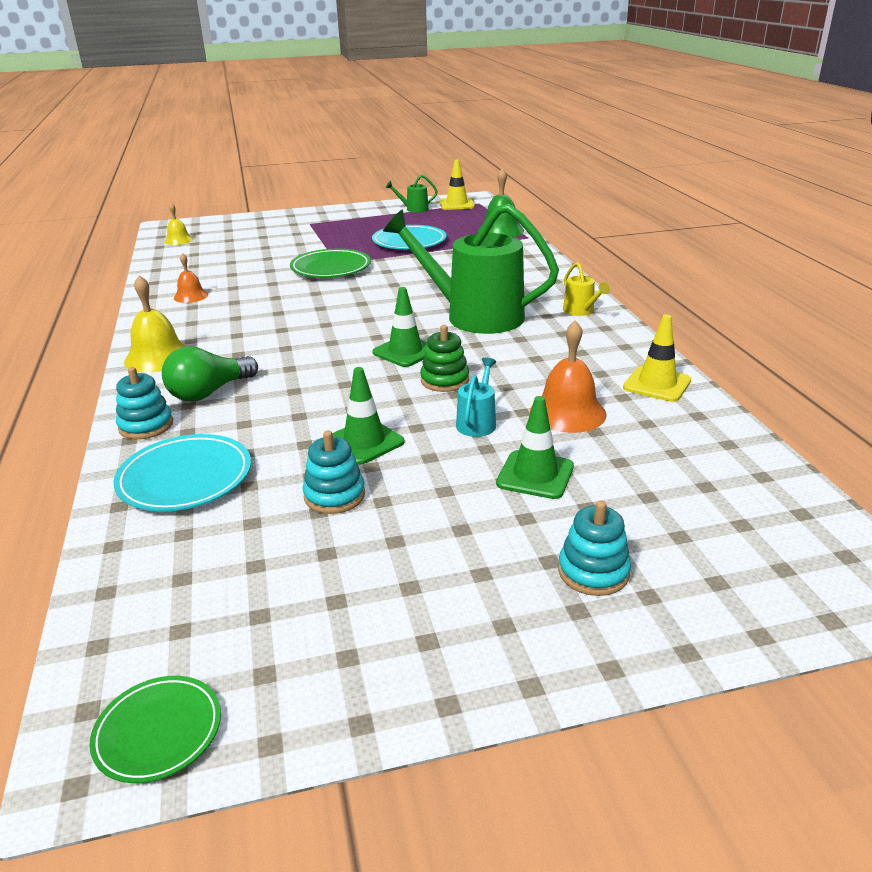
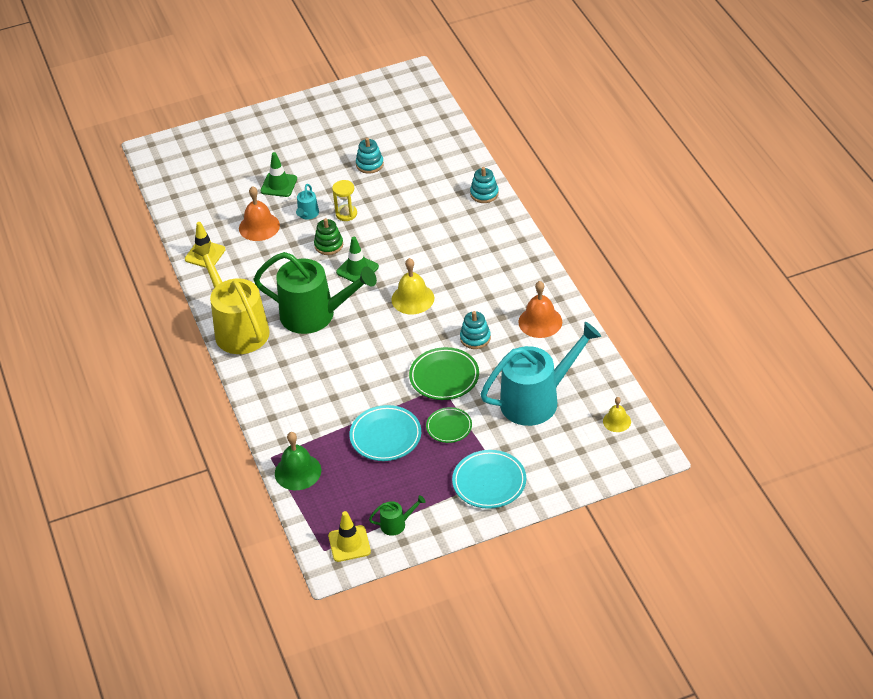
camera: 175 degrees right, 15 degrees up
green plate [90,676,221,783] -> green plate moved to [426,407,472,443]
turquoise plate [113,434,251,512] -> turquoise plate moved to [452,450,526,509]
yellow bell [124,275,187,373] -> yellow bell moved to [391,258,434,314]
green light bulb [162,346,258,402] -> none
orange bell [174,253,208,303] -> orange bell [518,281,562,338], size x1.64
green traffic cone [333,367,405,465] -> none
turquoise stacking toy [558,501,631,596] -> turquoise stacking toy moved to [460,311,491,349]
yellow watering can [563,262,610,316] -> yellow watering can [193,242,270,354], size x2.42
none -> yellow hourglass [332,180,357,221]
none -> turquoise watering can [480,322,601,426]

